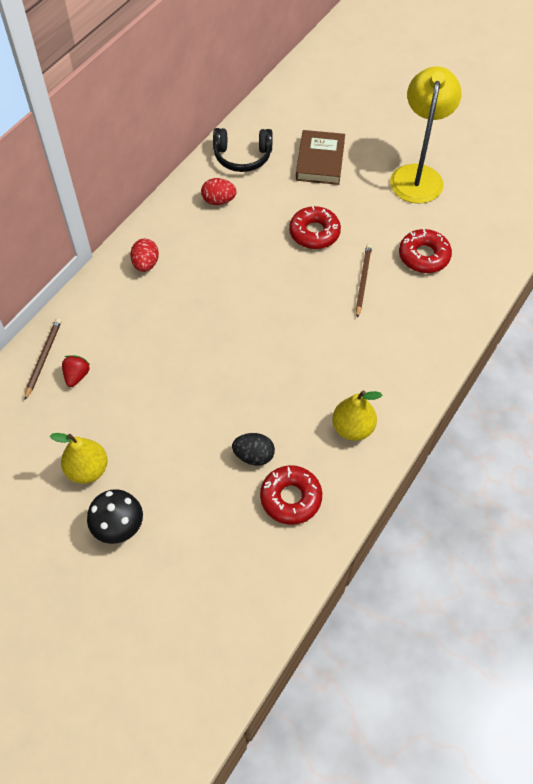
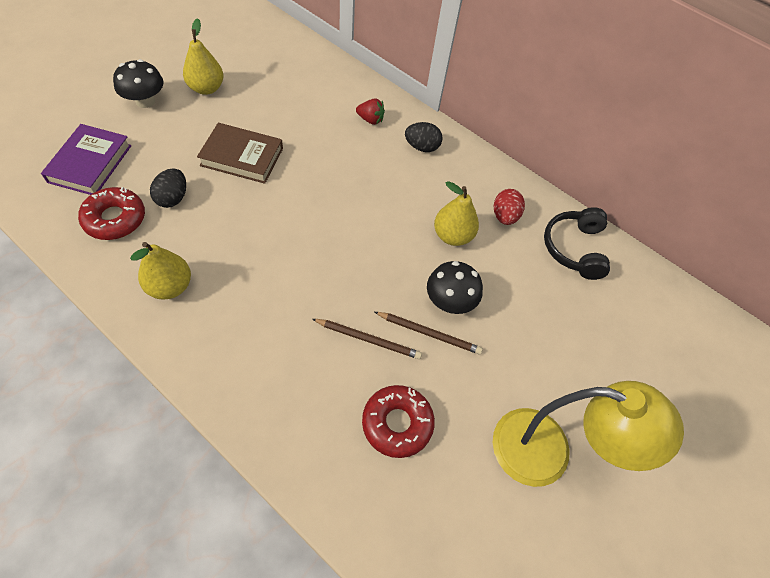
camera: 90 degrees right, 0 degrees up
brown pencil [25,318,62,400] -> brown pencil moved to [375,312,483,354]
red strawberry [62,356,90,387] -> red strawberry moved to [356,98,385,125]
red egg [130,239,159,272] -> black egg [405,122,443,152]
red donut [289,206,341,249] -> black mushroom [427,261,483,314]
brown book [296,130,345,185] -> brown book moved to [197,123,283,184]
none -> purple book [41,124,131,195]
none -> yellow pear [434,181,479,246]

